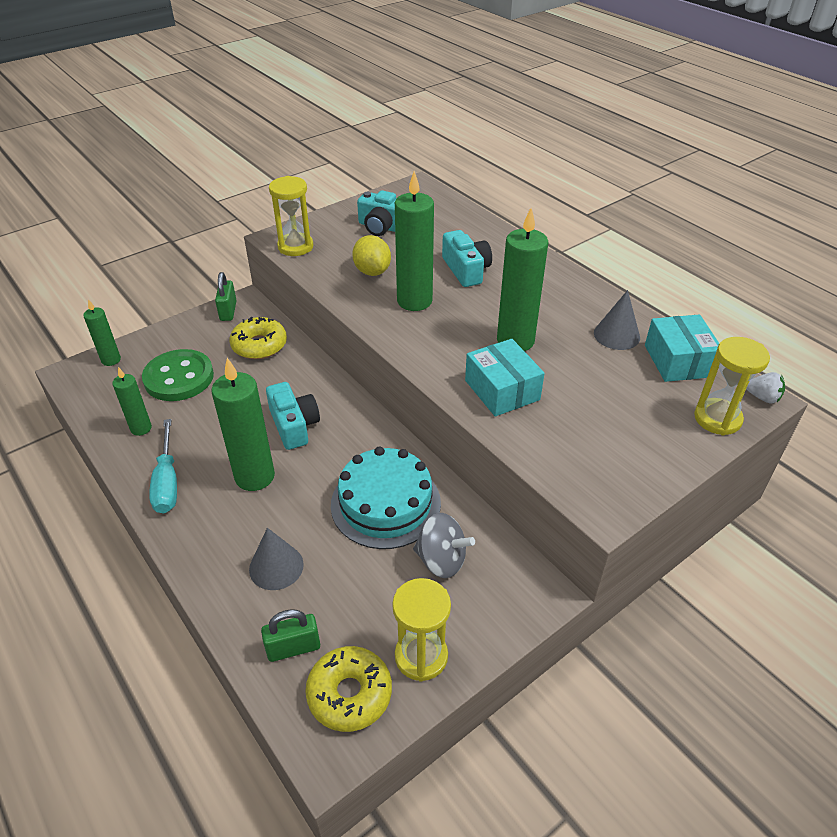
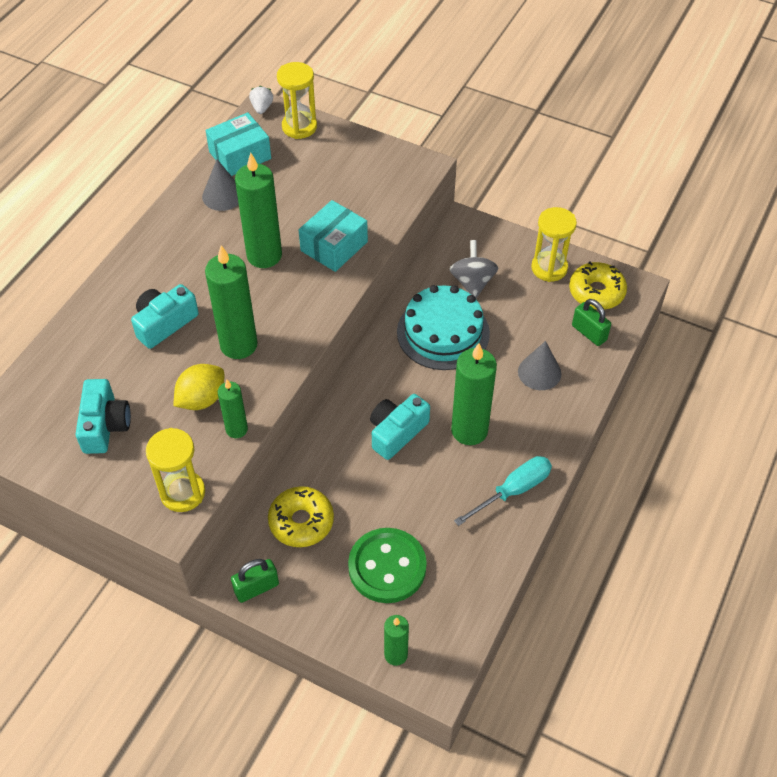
camera: 115 degrees left, 10 degrees up
green candle [112,367,152,436] -> green candle moved to [218,380,248,438]

